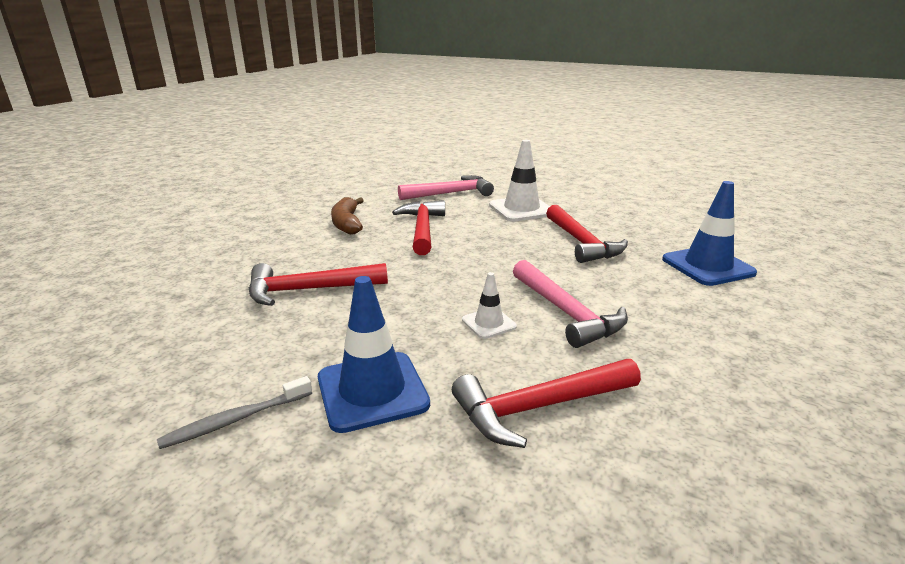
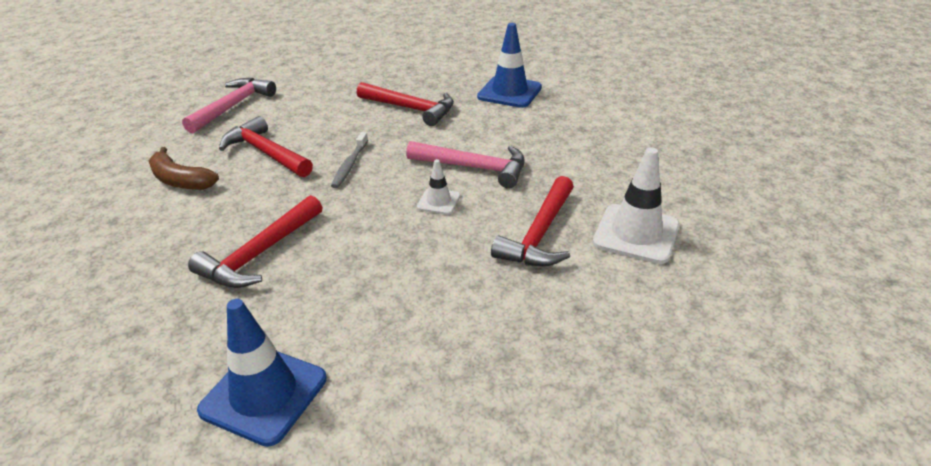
camera: 45 degrees left, 10 degrees up
grey toothbrush [157,376,312,449] -> grey toothbrush moved to [331,132,368,188]
blue traffic cone [318,276,430,433] -> blue traffic cone moved to [197,299,327,447]
white traffic cone [489,140,550,222] -> white traffic cone moved to [593,148,680,264]

